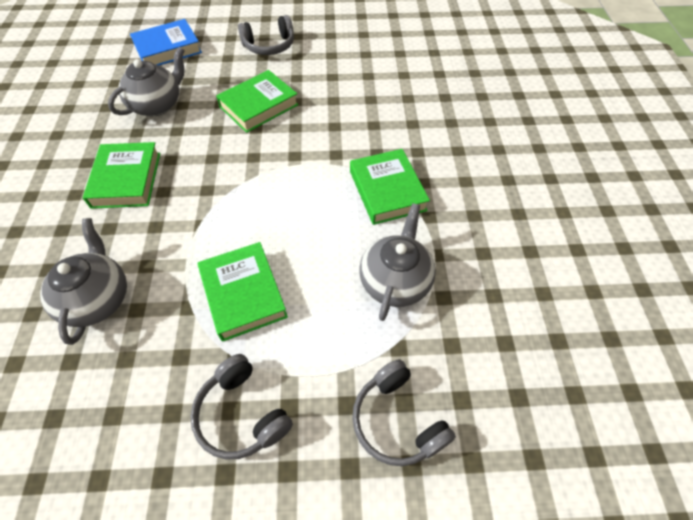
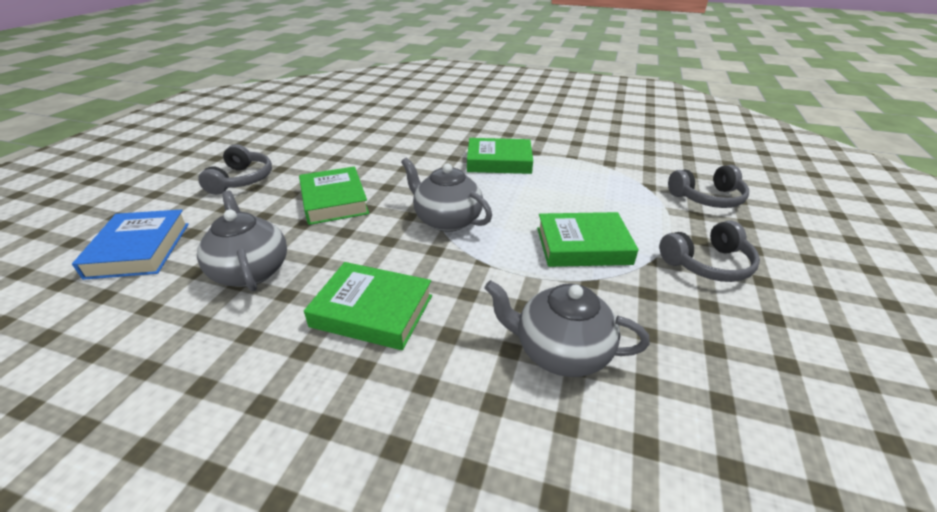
camera: 70 degrees left, 20 degrees down
grey teapot [359,203,436,321] -> grey teapot moved to [401,158,492,232]

